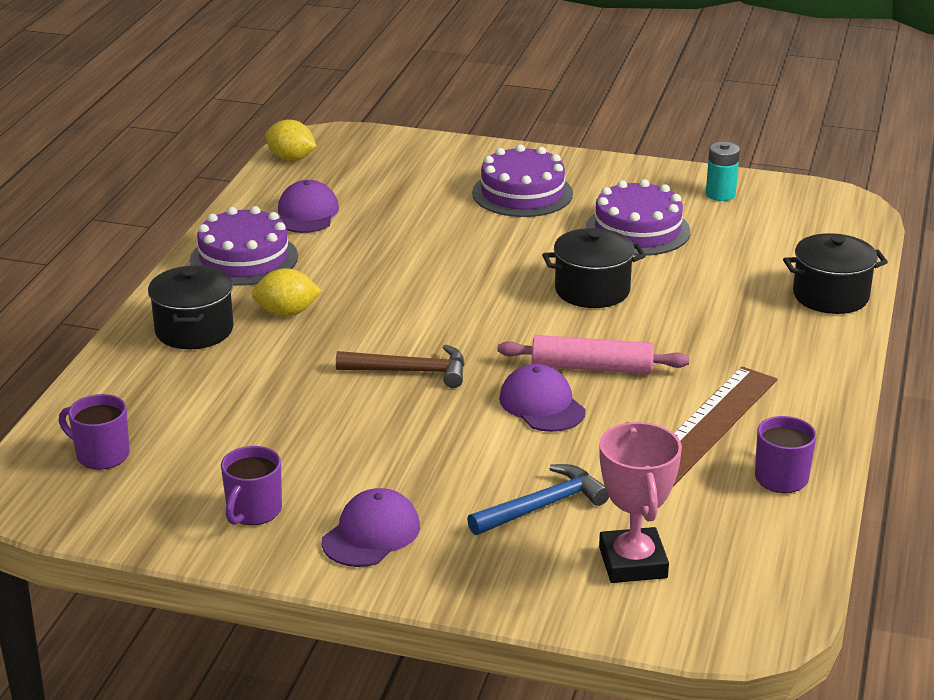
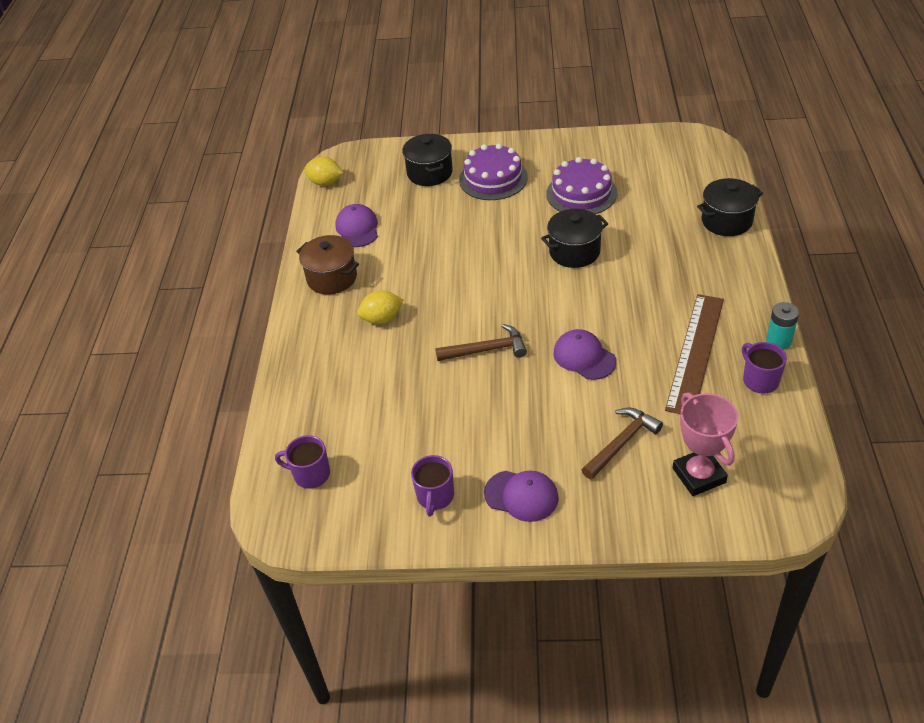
camera: 10 degrees left, 15 degrees up
black pot [148,265,234,349] -> black pot moved to [402,134,453,186]
purple cake [190,206,298,286] -> brown pot [296,235,359,295]
purple cap [322,488,420,567] -> purple cap turned 90 degrees clockwise [484,471,559,522]
blue hammer [467,464,609,535] -> brown hammer [582,408,663,480]
pink rolling pin [498,335,689,374] -> none
turquoise battery [706,142,740,201] -> turquoise battery moved to [766,302,799,350]

